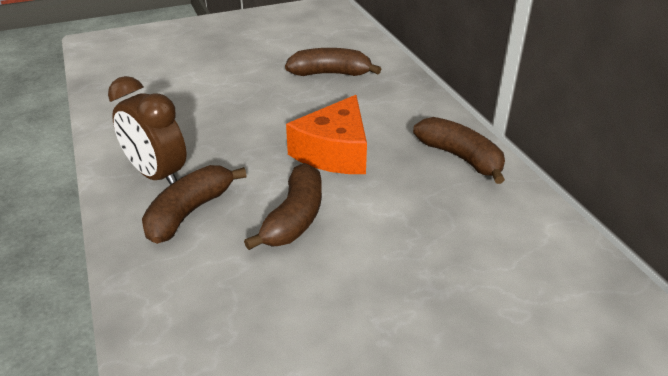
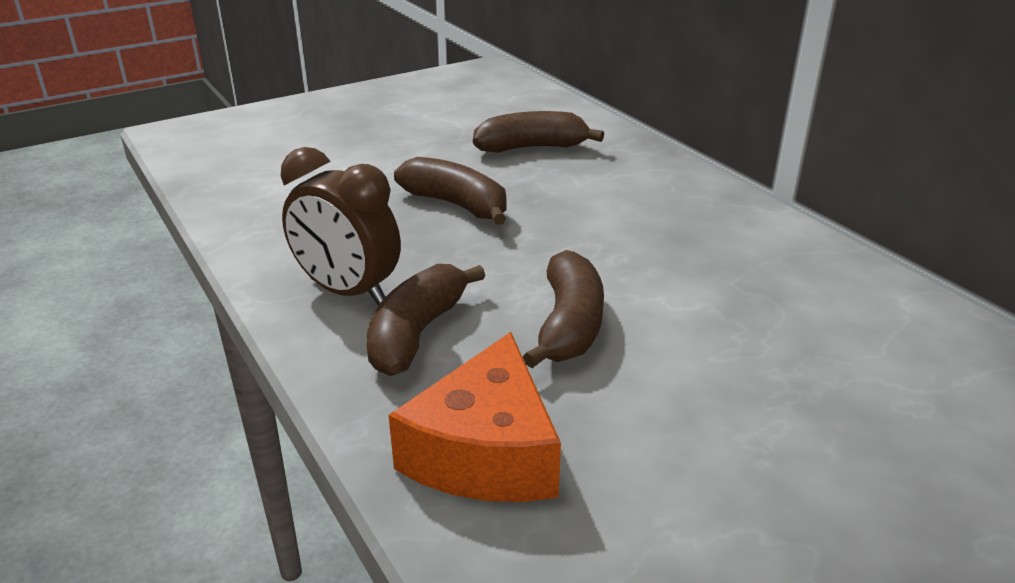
camera: 10 degrees left, 5 degrees down
orange cheese [286,95,367,174] -> orange cheese moved to [389,332,561,502]
brown banana [413,117,505,184] -> brown banana moved to [394,157,506,225]

